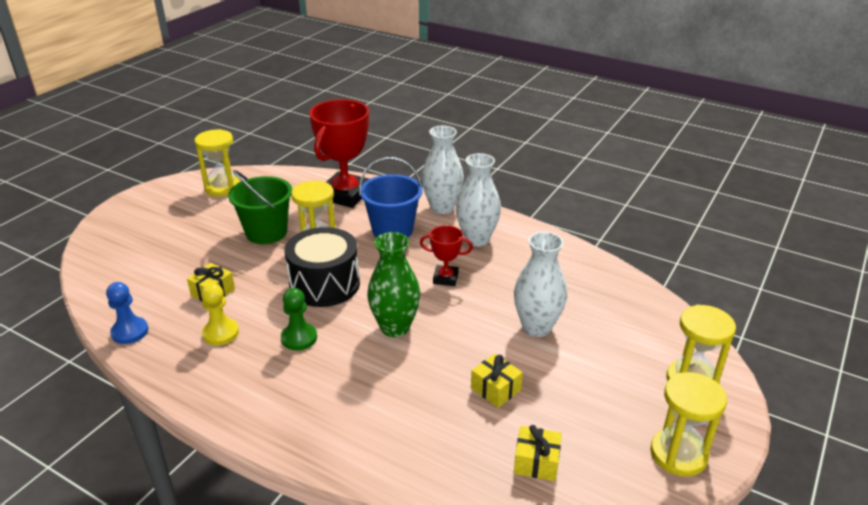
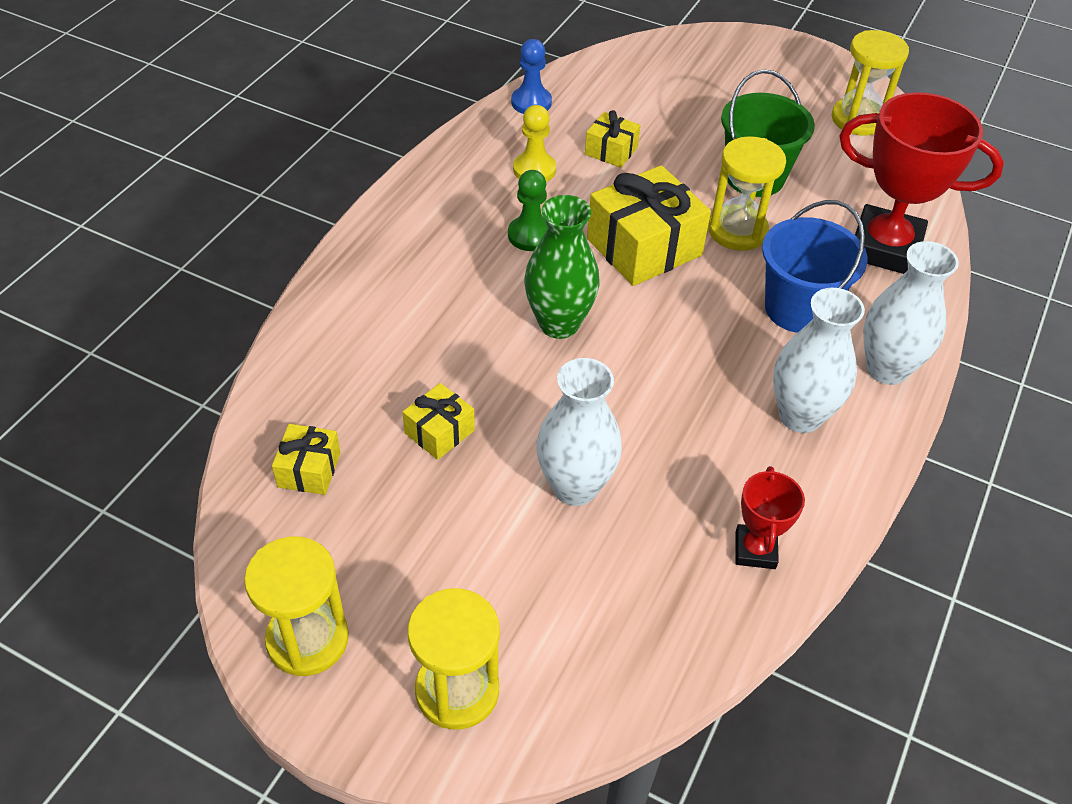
camera: 85 degrees right, 15 degrees up
black drum [284,227,360,307] -> yellow gift [587,165,711,286]
red trophy [420,225,473,286] -> red trophy moved to [735,466,805,569]

